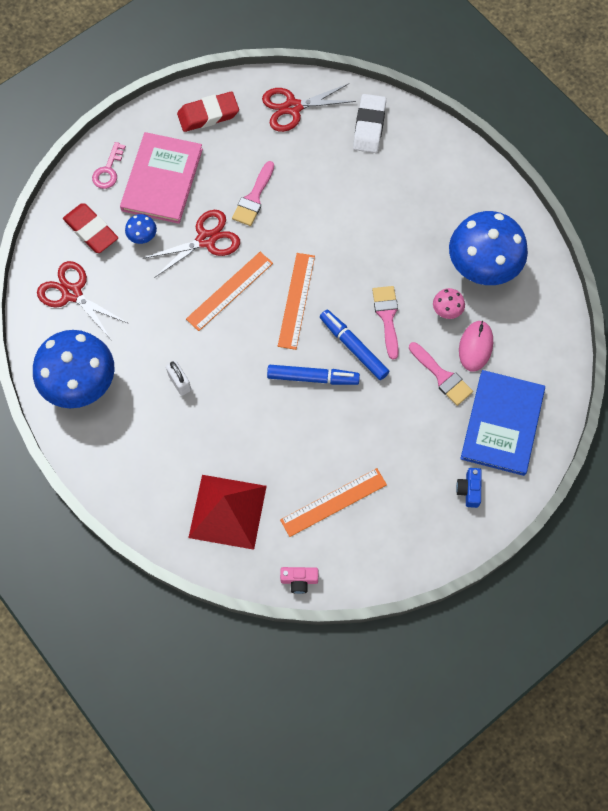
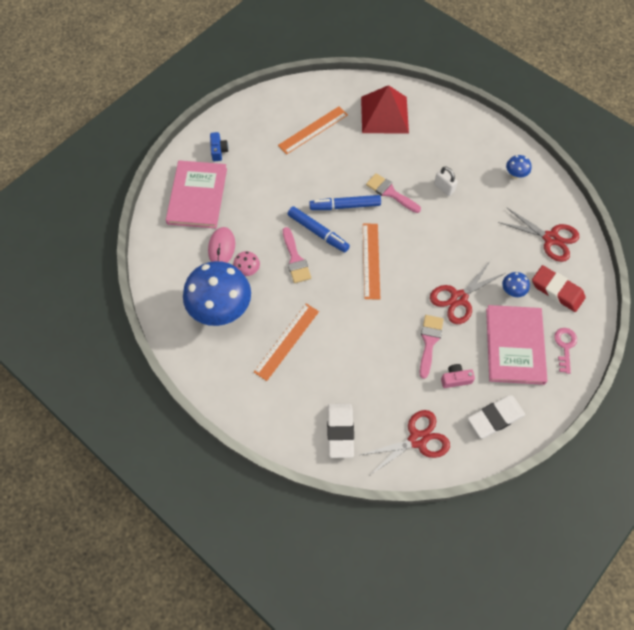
camera: 170 degrees right, 5 degrees down
blue mushroom [33,330,115,408] -> blue mushroom [506,155,532,179], size x0.41
red eraser [177,92,239,132] -> white eraser [468,395,525,438]
orange ruler [186,252,273,331] -> orange ruler moved to [254,304,319,381]
pink camera [280,567,318,594] -> pink camera moved to [441,364,475,388]
pink brush [409,342,473,406] -> pink brush moved to [366,173,421,213]
blue book [460,370,545,476] -> pink book [166,160,227,228]

